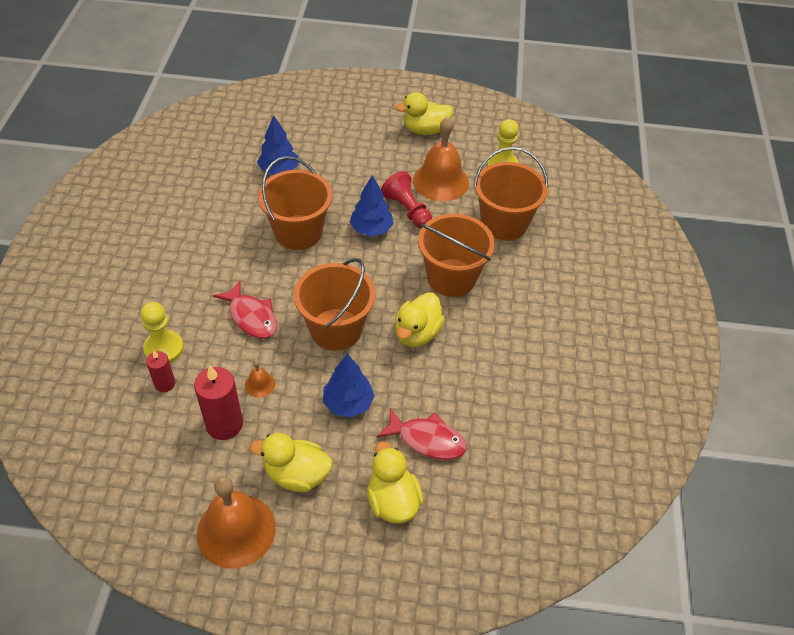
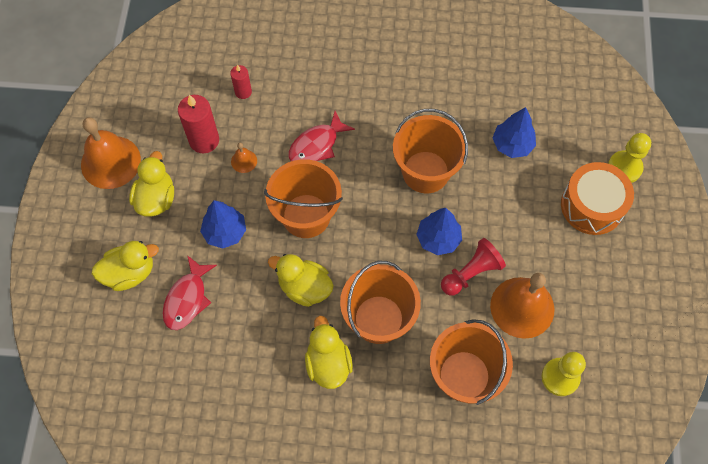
camera: 90 degrees right, 15 degrees up
yellow pawn [141,302,184,363] -> yellow pawn moved to [608,133,651,183]
yellow duck [395,92,453,135] -> yellow duck moved to [305,316,353,389]
none -> orange drum [561,162,634,235]

